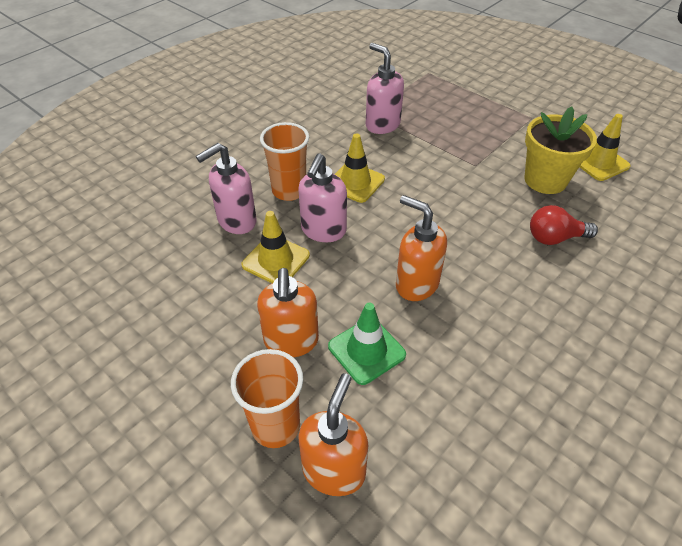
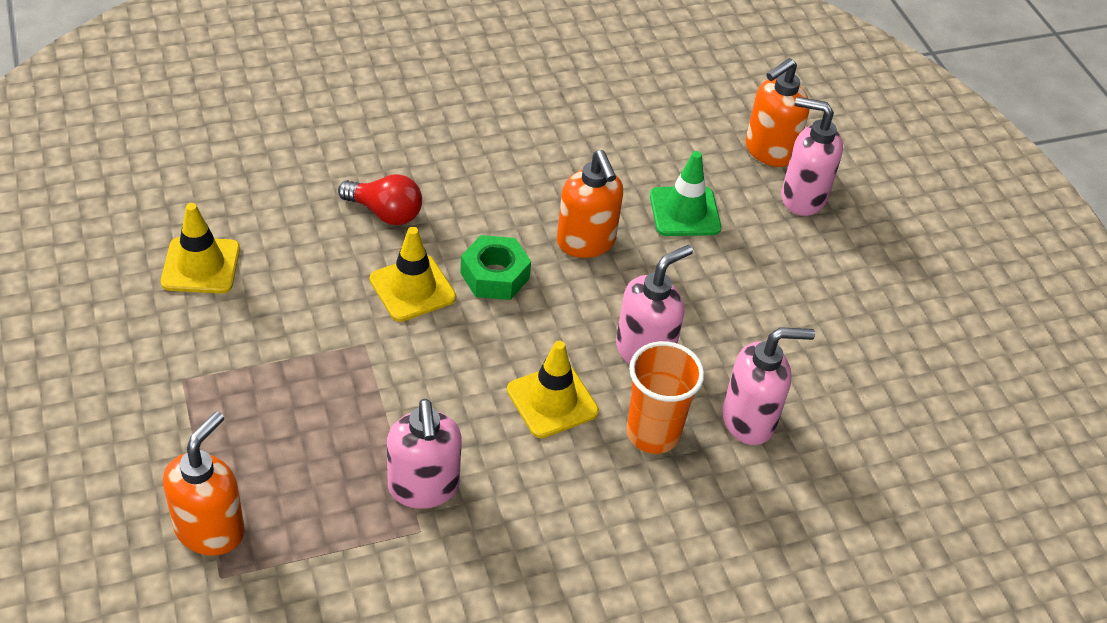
camera: 155 degrees left, 0 degrees up
orange cup [231,349,303,448] -> pink soap dispenser [781,97,843,216]
yellow traffic cone [241,211,310,283] -> yellow traffic cone moved to [370,227,456,322]
orange soap dispenser [257,268,319,357] -> orange soap dispenser moved to [163,411,245,556]
yellow flower pot [524,106,597,194] -> none
none -> green nut [460,235,531,300]

